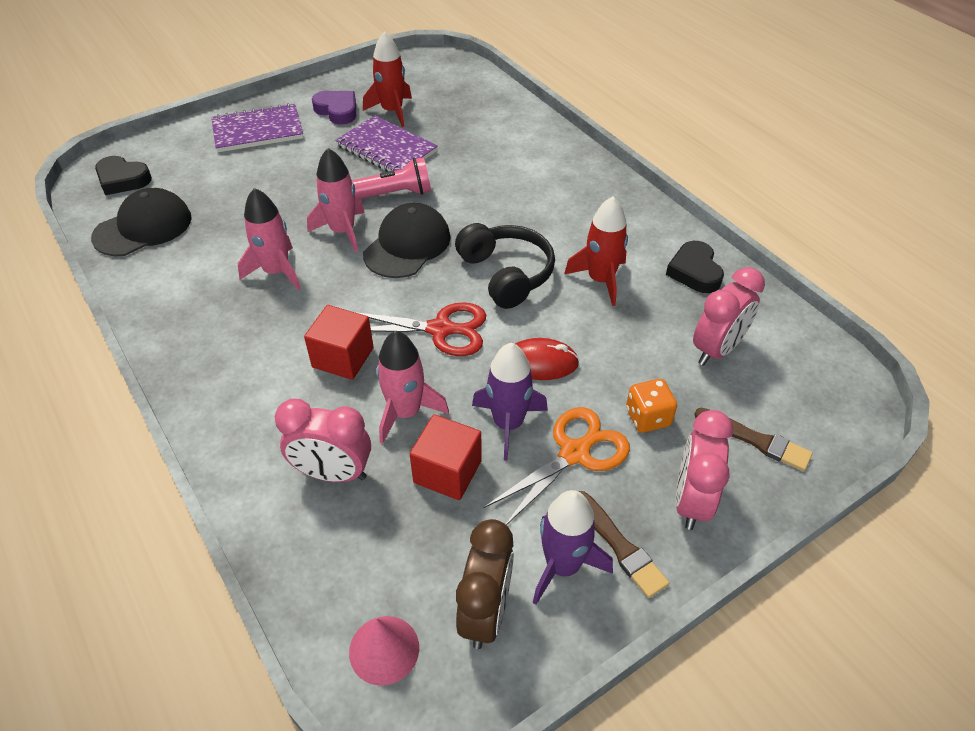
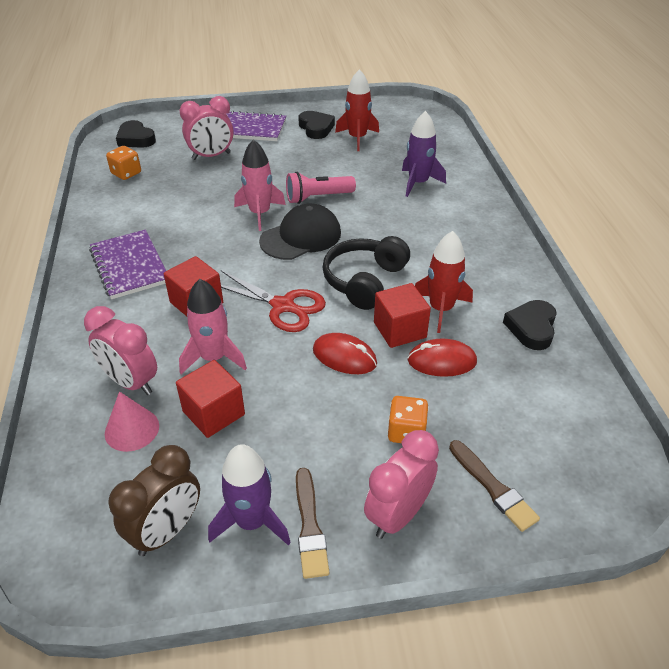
camera: 25 degrees right, 5 degrees down
black cap [91,188,192,256] -> orange dice [106,146,141,180]
pink rocket [237,188,301,290] -> none
purple heart [312,91,356,125] -> black heart [298,111,335,139]
purple notebook [335,116,438,172] -> purple notebook moved to [89,230,166,299]
pink cone [349,616,419,686] -> pink cone moved to [105,392,159,452]
pink flashlight [352,157,431,199] -> pink flashlight turned 150 degrees clockwise [286,172,356,204]
black headphones [455,223,555,309] -> black headphones turned 150 degrees counterclockwise [322,236,410,310]
purple rocket [472,343,548,461] -> purple rocket moved to [402,111,446,197]
orange scissors [484,407,630,525] -> none
pink clock [693,267,765,366] -> pink clock moved to [180,96,234,160]
none -> red cube [374,283,431,348]
none -> red mouse [408,339,477,377]

